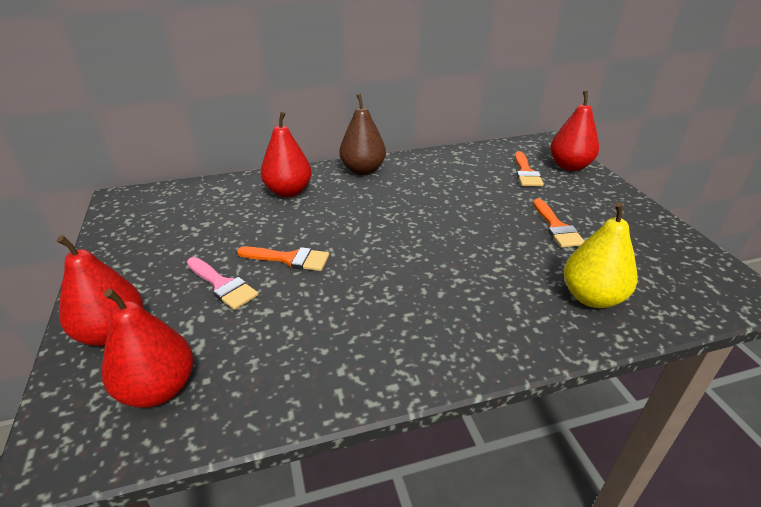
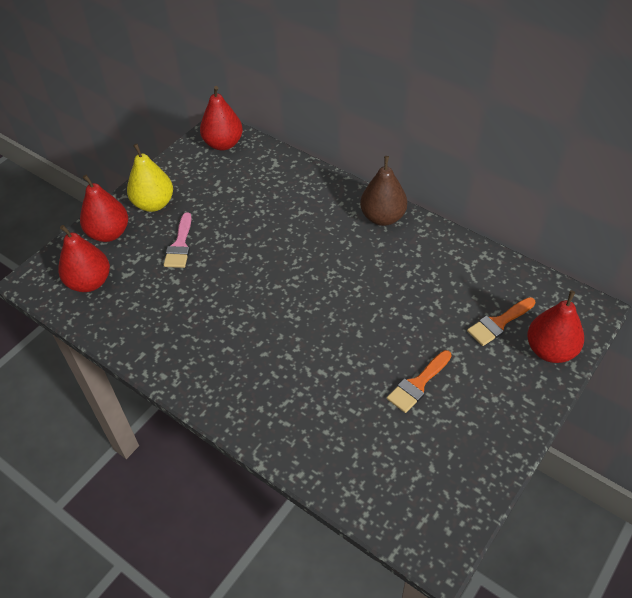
camera: 55 degrees right, 15 degrees up
orange brush [237,247,329,271] -> none
red pear [261,112,312,197] -> red pear moved to [200,86,243,150]
yellow pear [564,202,638,308] -> yellow pear moved to [127,144,173,212]

